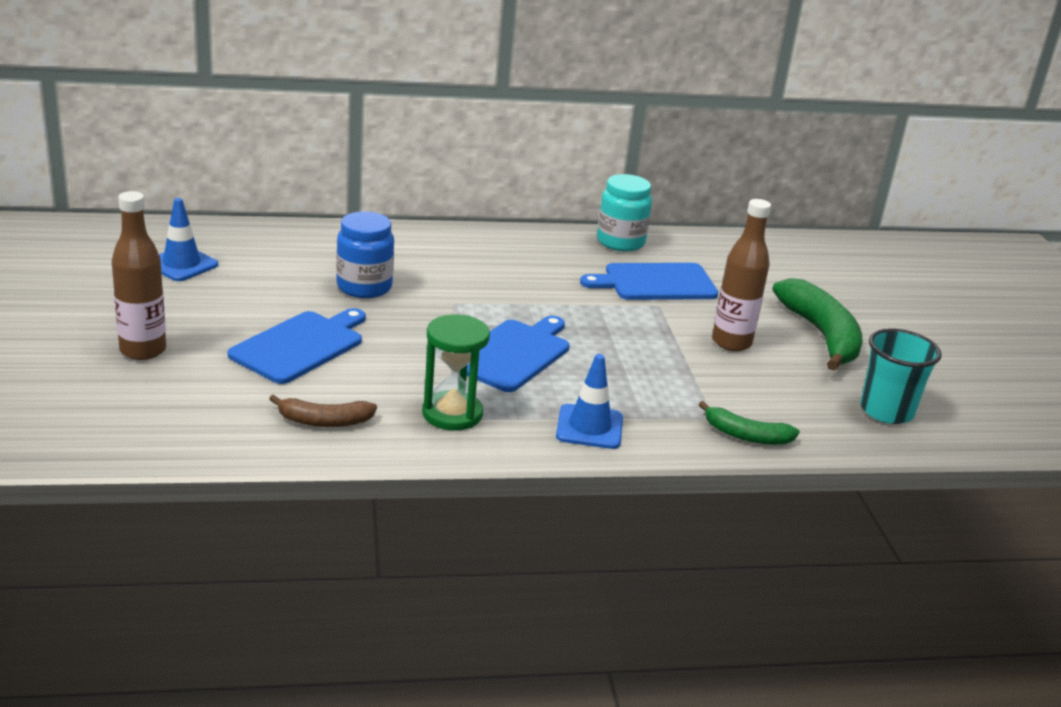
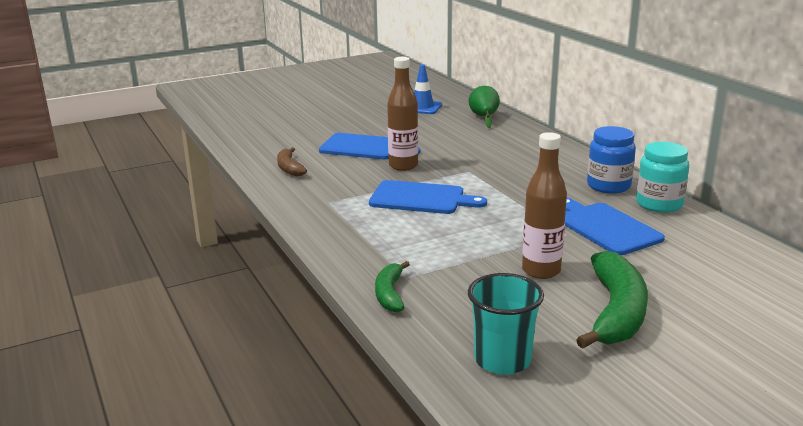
camera: 75 degrees right, 5 degrees down
brown bottle [112,191,166,360] -> brown bottle moved to [387,57,418,171]
blue jar [336,211,394,298] -> blue jar moved to [587,126,636,194]
green hourglass [422,314,490,430] -> none
blue traffic cone [556,354,623,449] -> none
green banana [772,278,862,371] -> green banana turned 45 degrees counterclockwise [576,251,648,349]
none -> green pear [469,86,500,128]

